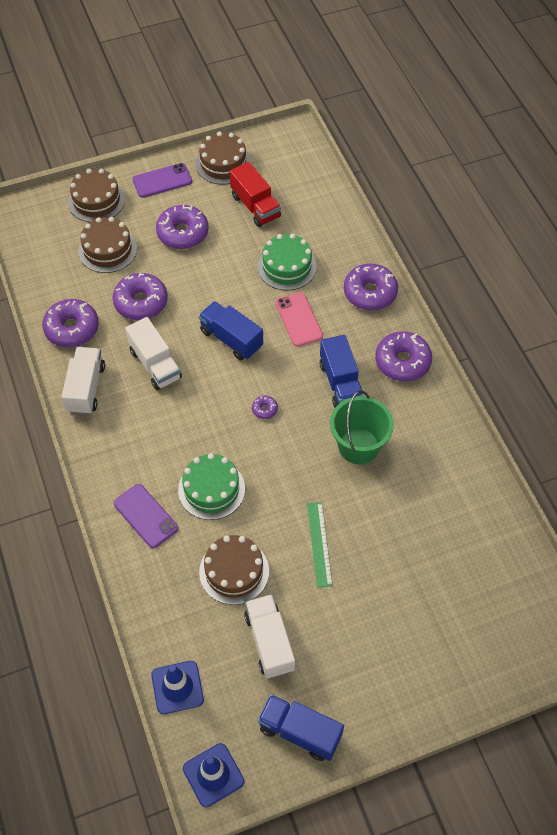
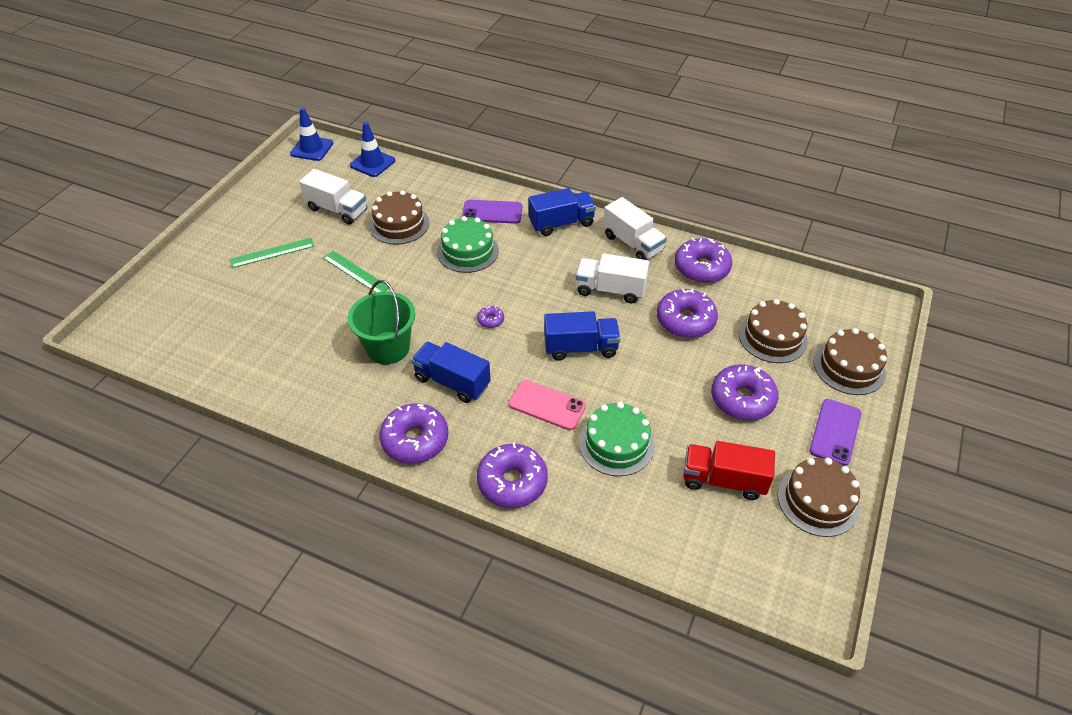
camera: 135 degrees right, 10 degrees down
blue truck [258,694,344,761] -> blue truck moved to [528,188,596,236]
none -> green ruler [230,238,314,268]

